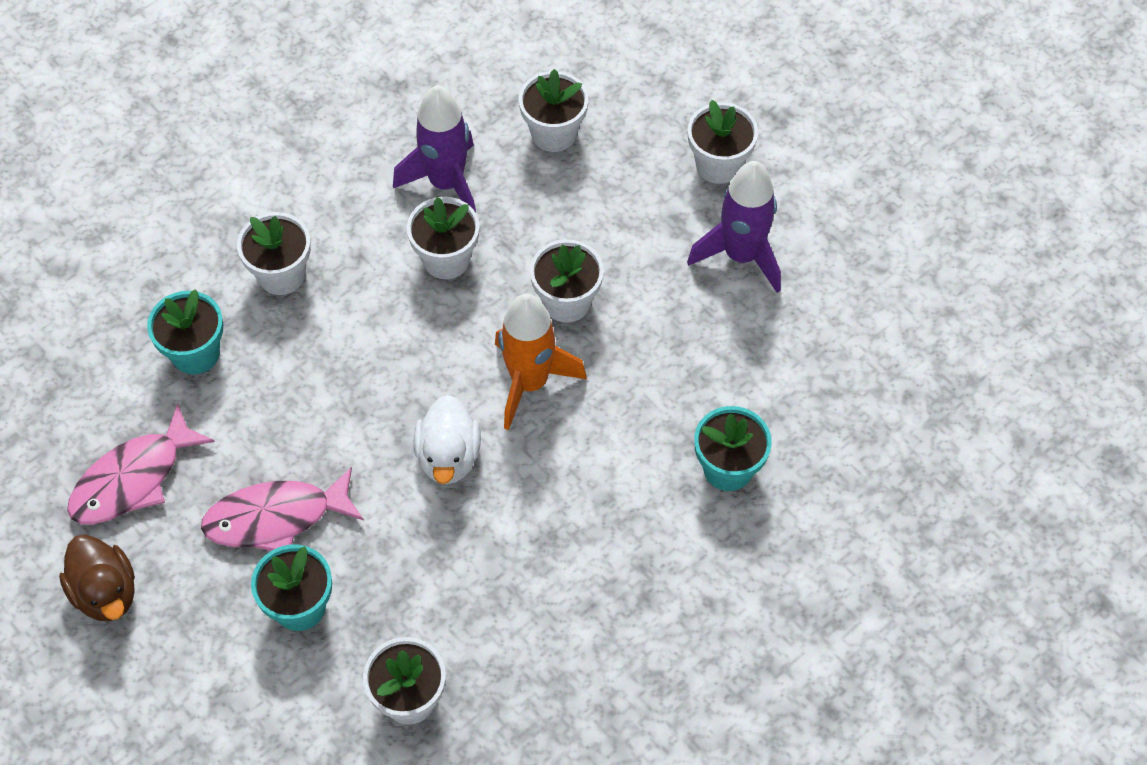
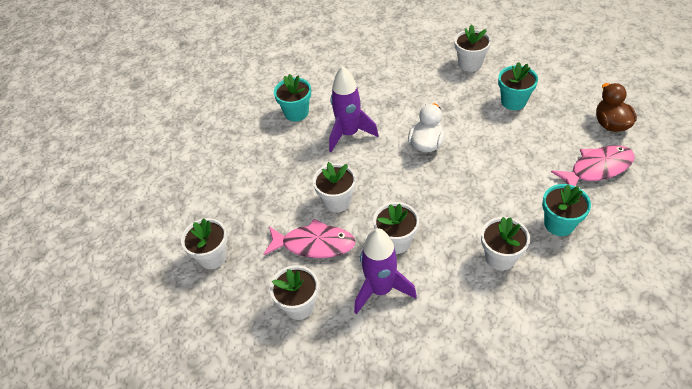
camera: 155 degrees left, 10 degrees down
pink fish [201,467,364,551] -> pink fish moved to [263,219,356,258]
orange rocket [495,294,587,430] -> none
purple rocket [687,161,781,293] -> purple rocket moved to [329,66,379,152]

